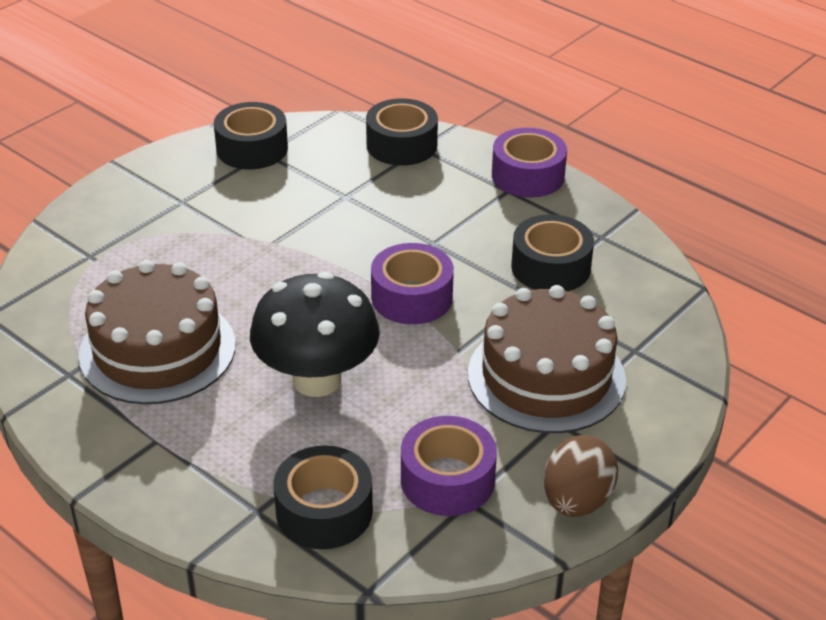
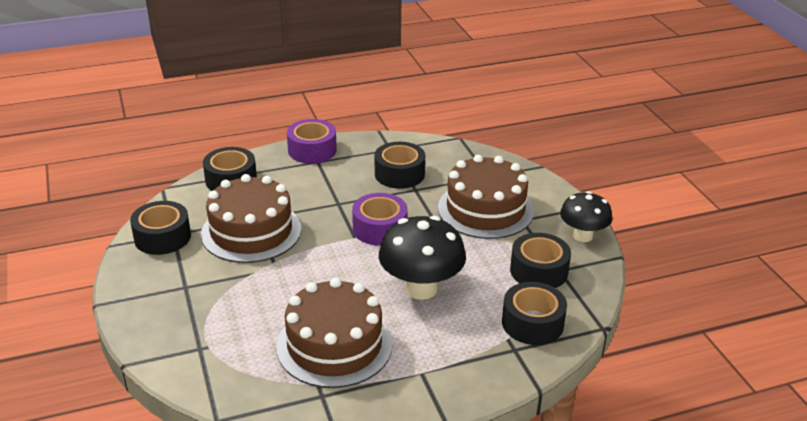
camera: 60 degrees left, 5 degrees down
purple tape [401,416,497,516] -> black tape [510,233,571,288]
brown egg [544,435,618,517] -> black mushroom [560,191,613,242]
none -> brown cake [201,174,301,263]

